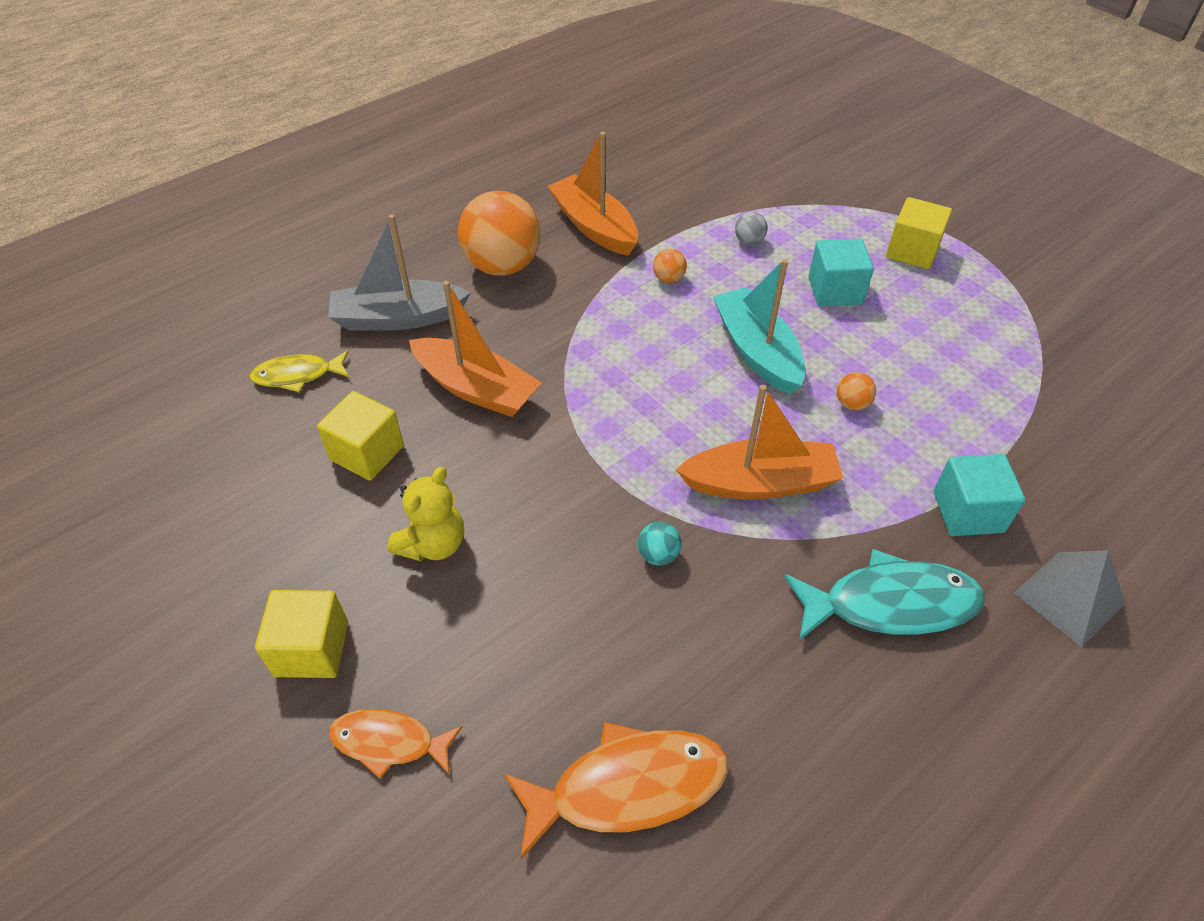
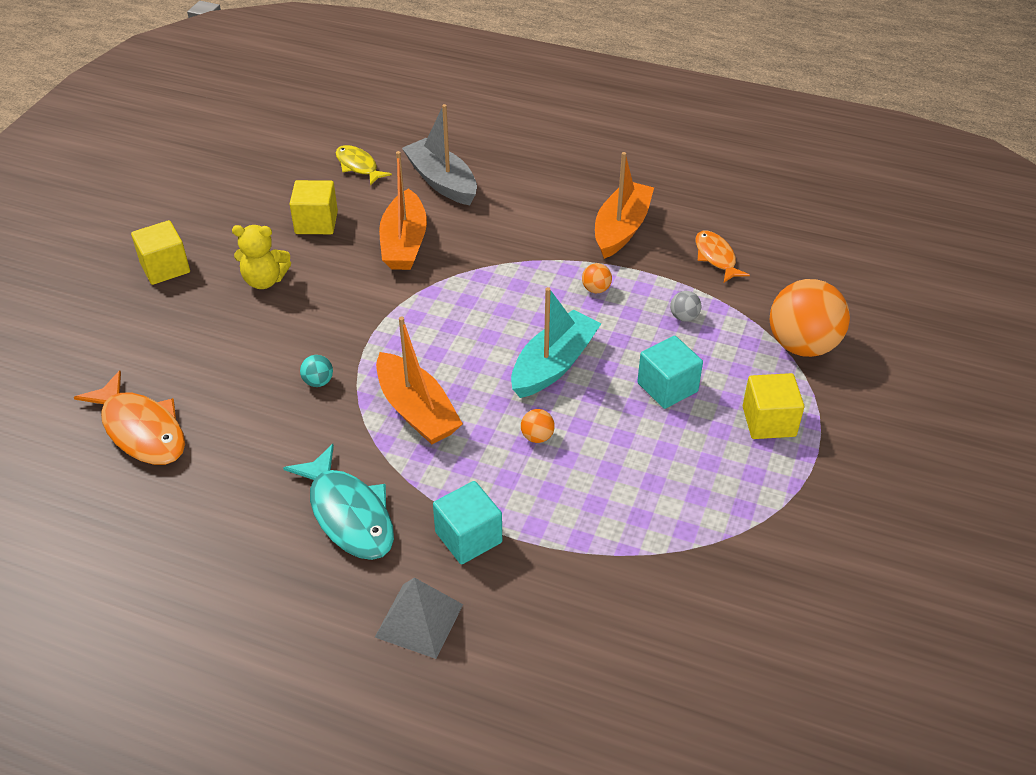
camera: 60 degrees right, 5 degrees down
orange fish [329,709,463,779] -> orange fish moved to [696,230,750,282]
orange ball [458,191,541,276] -> orange ball moved to [770,279,850,357]

